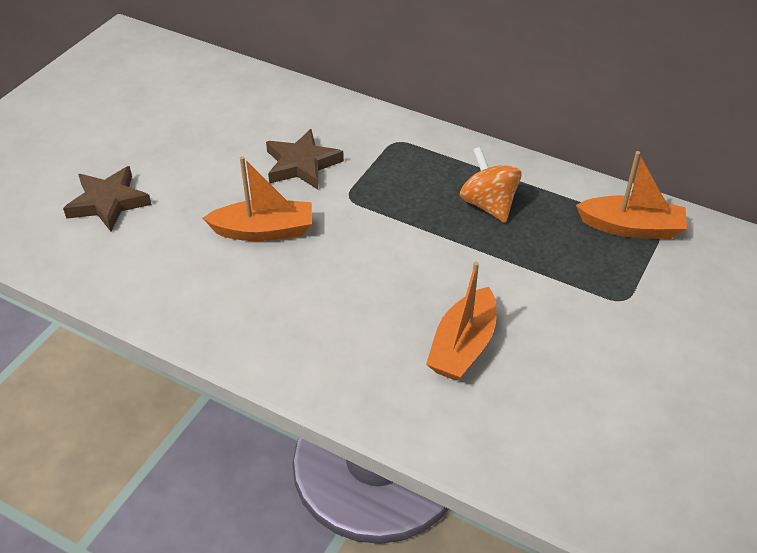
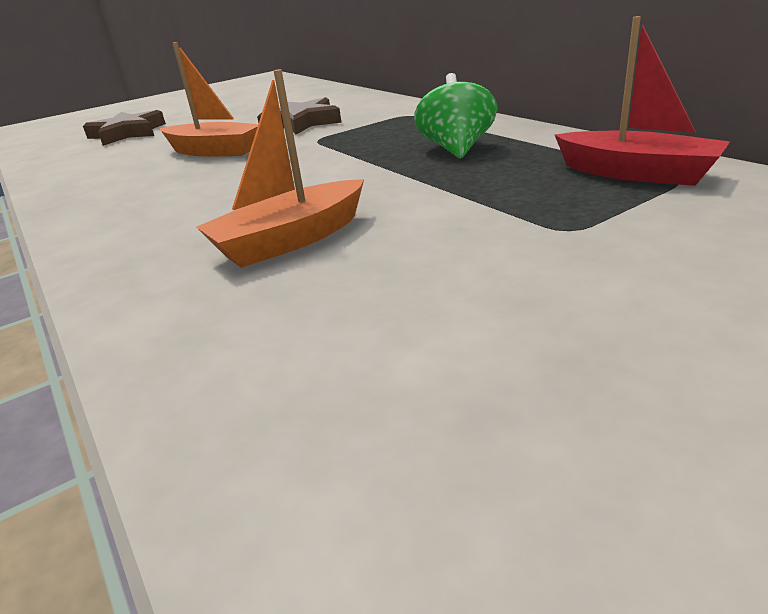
camera: 30 degrees right, 15 degrees down
orange spinning top [460,147,522,223] -> green spinning top [414,73,497,158]
orange boat [576,151,687,239] -> red boat [555,16,730,186]

